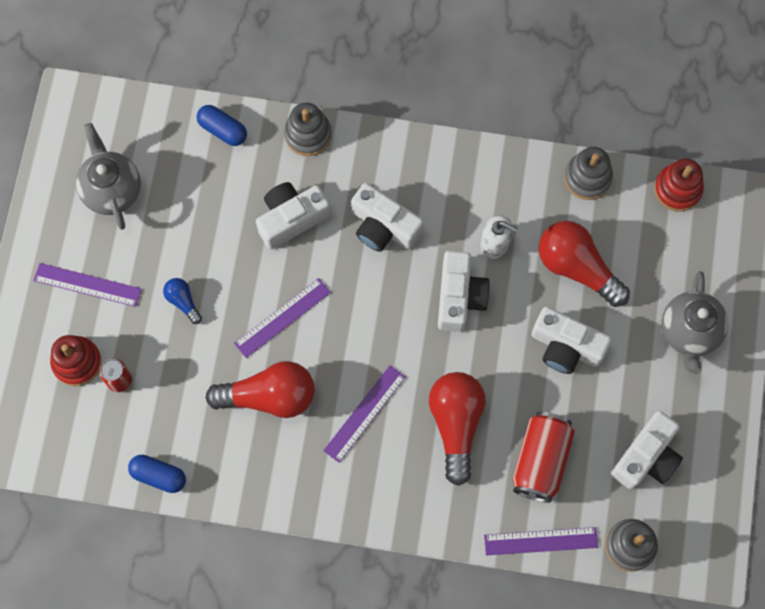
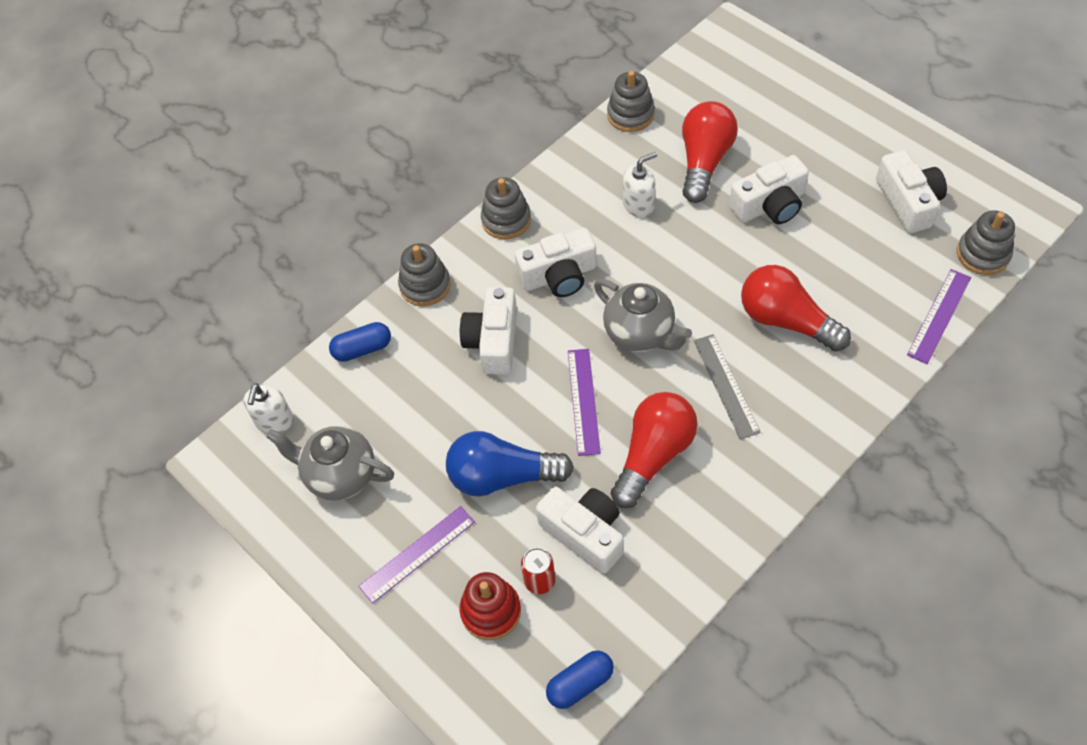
camera: 50 degrees left, 15 degrees down
blue capsule [128,455,186,493] -> blue capsule moved to [546,650,614,709]
blue light bulb [163,278,202,324] -> blue light bulb [446,431,574,497], size x2.07
purple ruler [323,365,406,463] -> grey ruler [694,334,761,439]
white camera [438,251,490,332] -> white camera moved to [536,487,623,573]
red can [512,411,575,503] -> none
red light bulb [539,221,630,307] -> red light bulb turned 120 degrees clockwise [682,101,738,203]
red stacking toy [654,158,704,212] -> none
grey teapot [661,271,728,374] -> grey teapot moved to [594,279,692,352]
none -> white soap dispenser [243,383,293,433]
none -> grey stacking toy [481,177,531,239]

